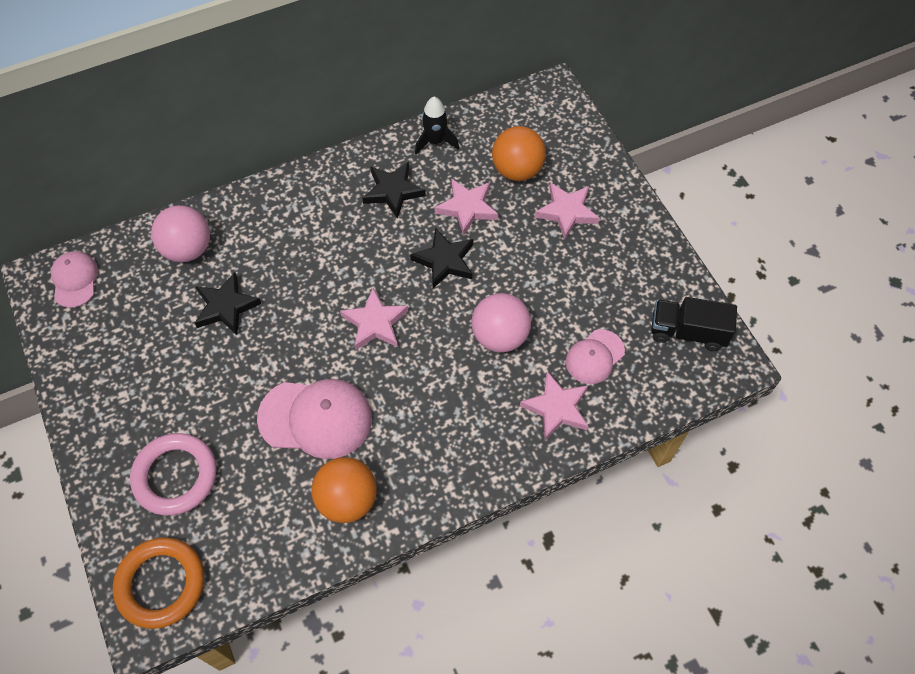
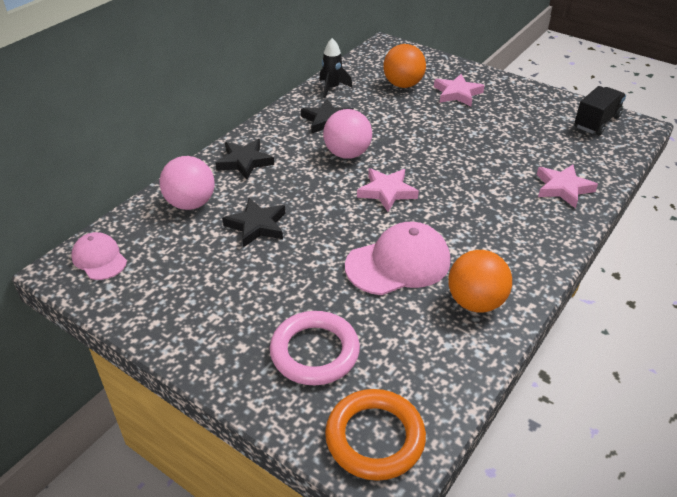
camera: 30 degrees left, 20 degrees down
black star [410,228,473,289] -> black star moved to [215,139,274,180]
pink star [435,178,498,236] -> none
pink ball [471,293,531,353] -> pink ball moved to [323,109,372,159]
pink cap [566,329,625,384] -> none
black truck [651,297,737,351] -> black truck turned 150 degrees clockwise [574,86,626,135]

